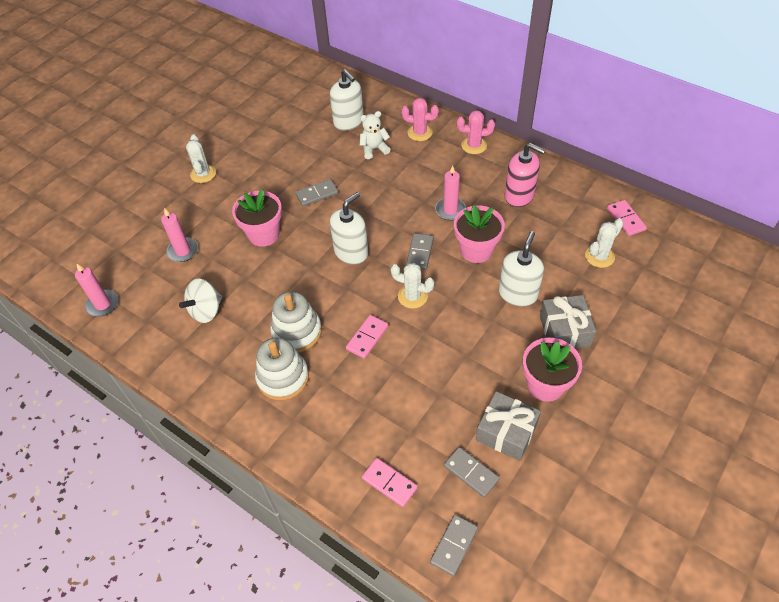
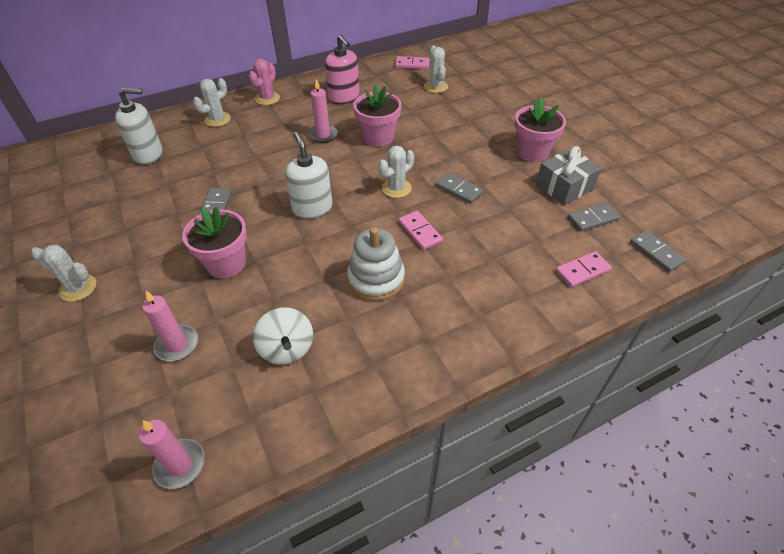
camera: 65 degrees left, 5 degrees down
white stacking toy [255,338,309,400] -> none
white teddy bear [360,111,391,159] -> none
pink cactus [401,98,439,141] -> white cactus [193,78,231,127]
grey domino [406,233,434,270] -> grey domino moved to [436,172,483,204]
white soap dispenser [499,231,544,307] -> none
pink soap dispenser [505,143,545,207] -> pink soap dispenser turned 90 degrees clockwise [325,35,360,104]
grey gift [540,295,596,349] -> none

